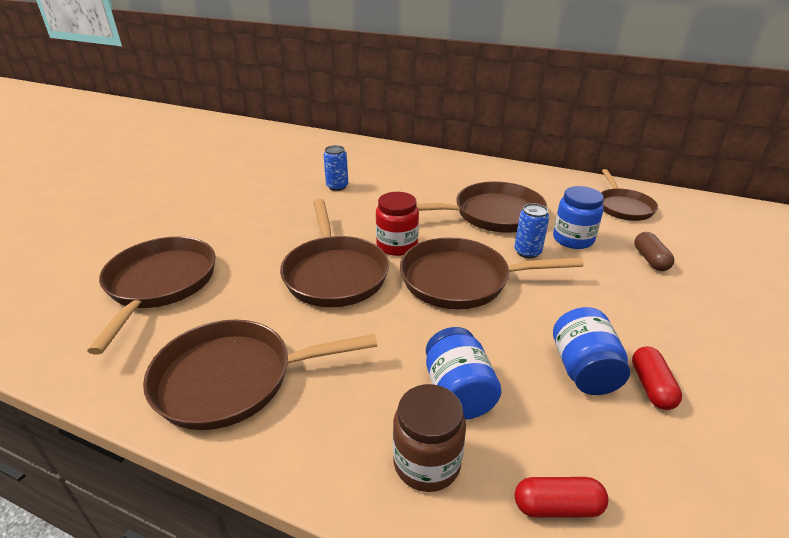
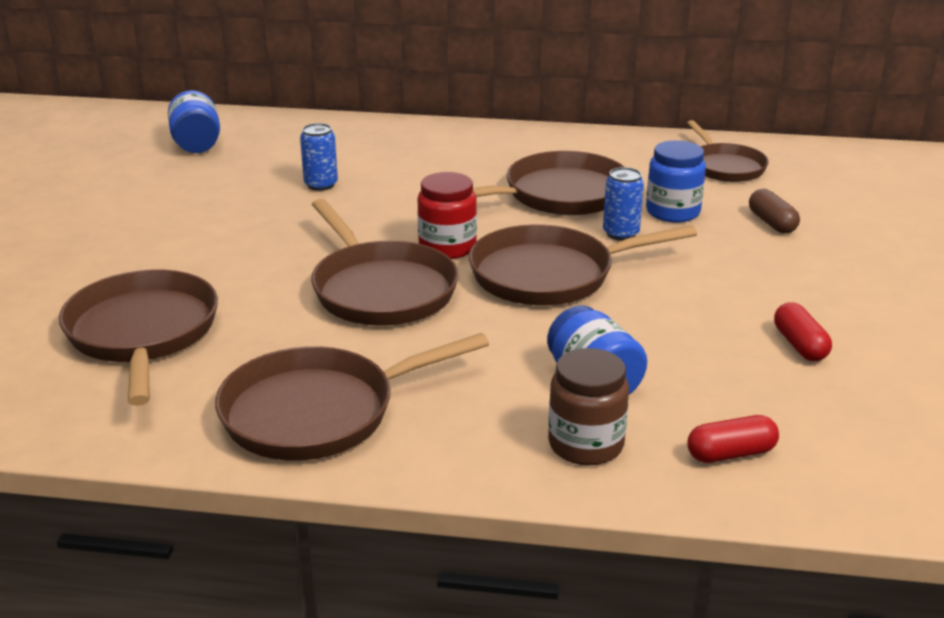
camera: 15 degrees left, 5 degrees down
blue jar [553,307,630,395] -> blue jar moved to [168,90,220,153]

